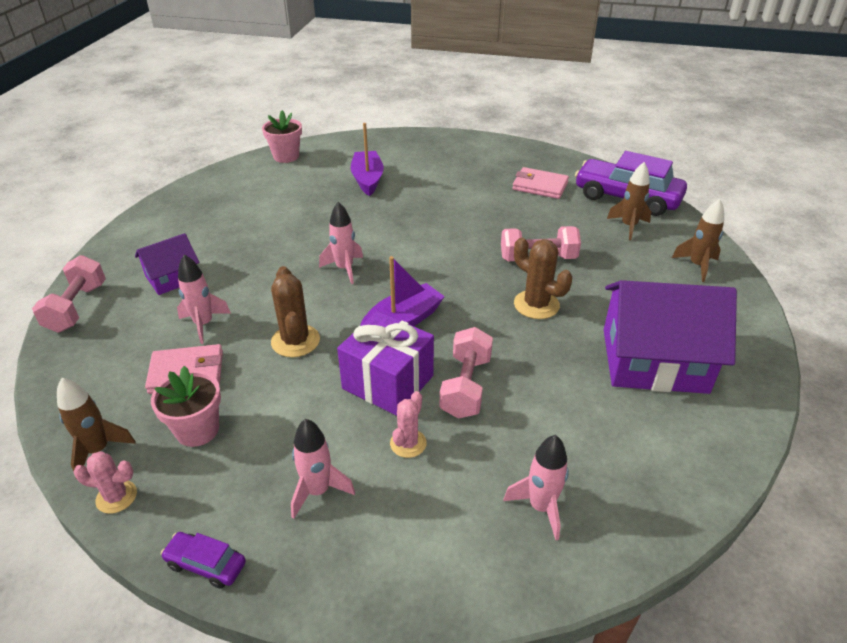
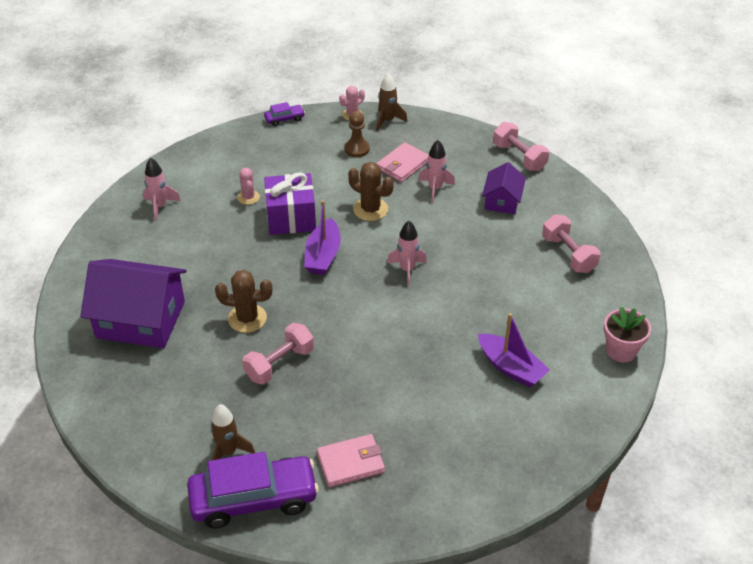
camera: 140 degrees right, 5 degrees up
pink flower pot [151,366,221,447] -> brown pawn [345,111,370,157]
pink rocket [291,419,355,519] -> none
pink dumbbell [439,327,493,419] -> pink dumbbell moved to [542,214,601,273]
purple house [604,280,737,394] -> purple house turned 45 degrees clockwise [80,259,187,348]
brown rocket [672,199,724,282] -> none

